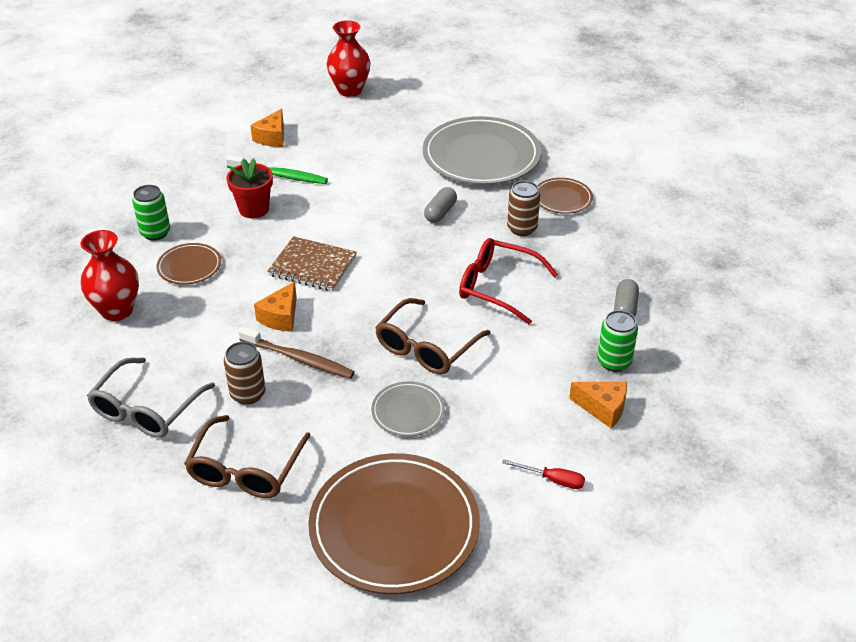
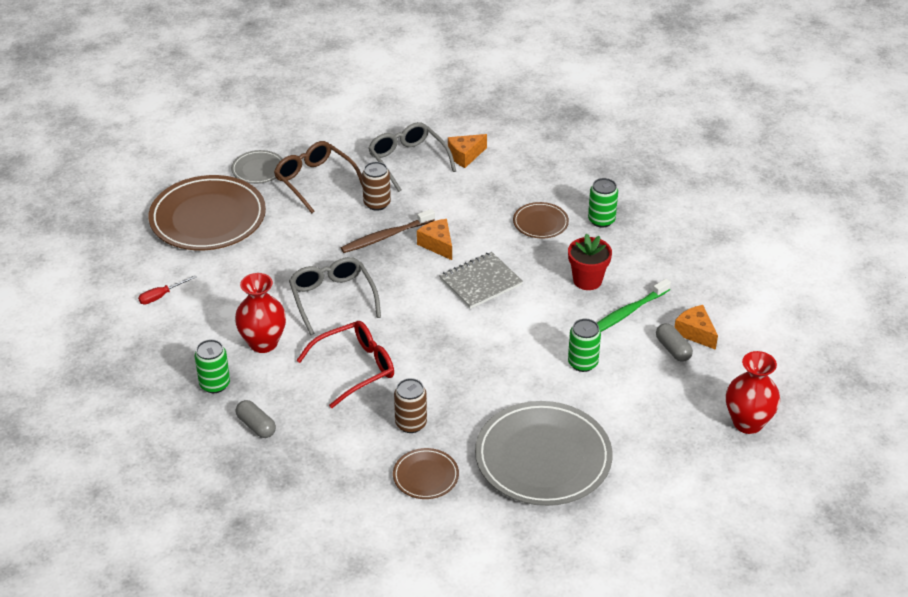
camera: 125 degrees right, 0 degrees up
red vase [81,230,139,321] -> red vase moved to [235,273,286,353]
brown notebook [267,236,357,291] -> grey notebook [440,252,523,309]
grey plate [371,381,445,437] -> grey plate moved to [231,150,283,184]
brown glasses [375,298,491,375] -> grey glasses [289,257,381,335]
grey capsule [424,187,457,223] -> grey capsule moved to [656,323,693,362]
orange cheese [569,381,627,428] -> orange cheese moved to [448,134,487,168]
none -> green can [568,319,601,372]

